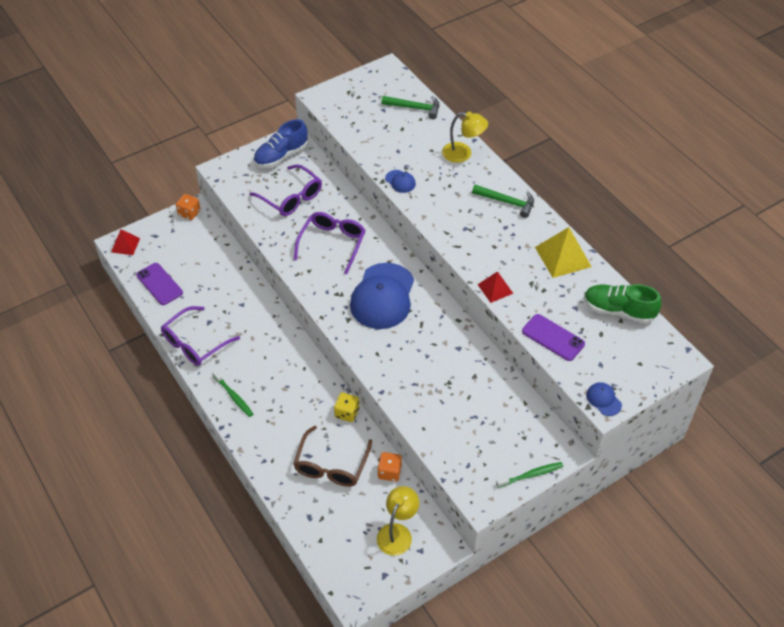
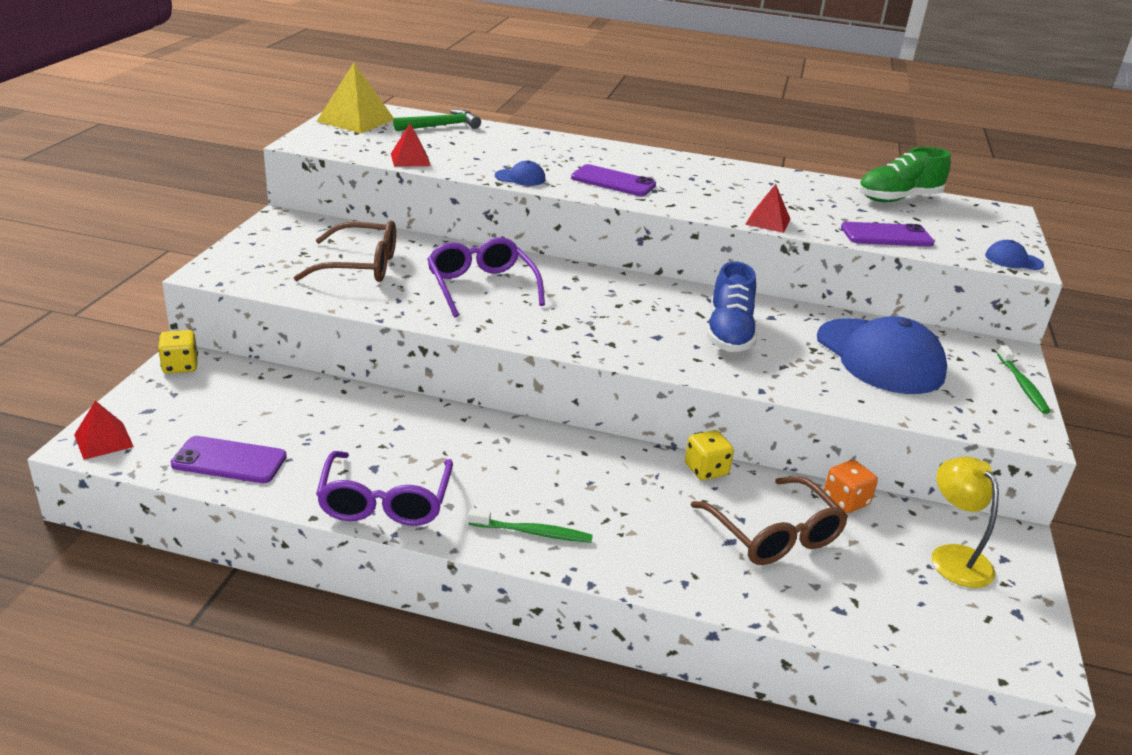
camera: 45 degrees left, 20 degrees down
orange dice [176,194,200,220] -> yellow dice [158,330,198,374]
purple glasses [249,164,322,216] -> brown glasses [294,221,396,282]
blue shoe [253,119,308,168] -> blue shoe moved to [707,261,757,352]
blue cap [350,263,414,329] -> blue cap moved to [817,316,947,394]
yellow lamp [442,112,488,163] -> none
green hammer [472,184,534,218] -> none
green toothbrush [496,462,563,488] -> green toothbrush turned 150 degrees clockwise [997,345,1050,414]
yellow pyramid [535,227,592,278] -> yellow pyramid moved to [317,63,394,133]
none -> red pyramid [391,123,431,167]
none -> purple phone [571,164,656,196]

